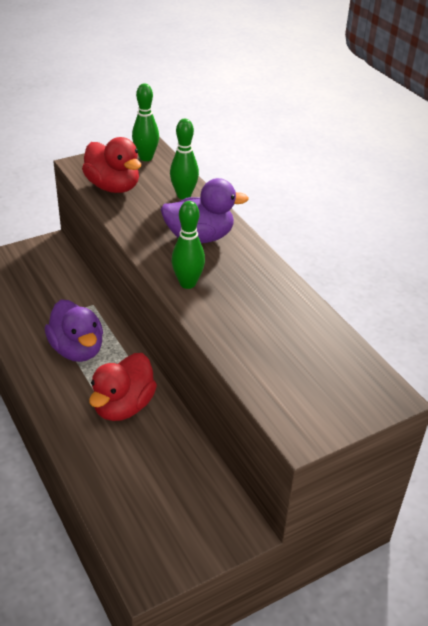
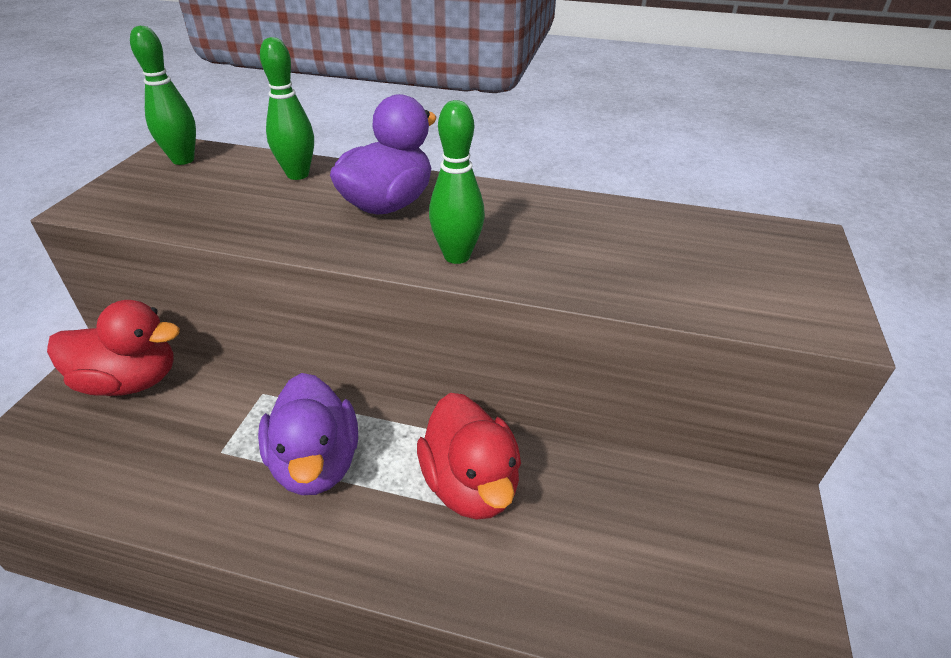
camera: 45 degrees left, 0 degrees up
purple duck [45,300,103,362] -> purple duck turned 60 degrees clockwise [258,373,358,495]
red duck [82,137,141,193] -> red duck moved to [47,300,180,396]

